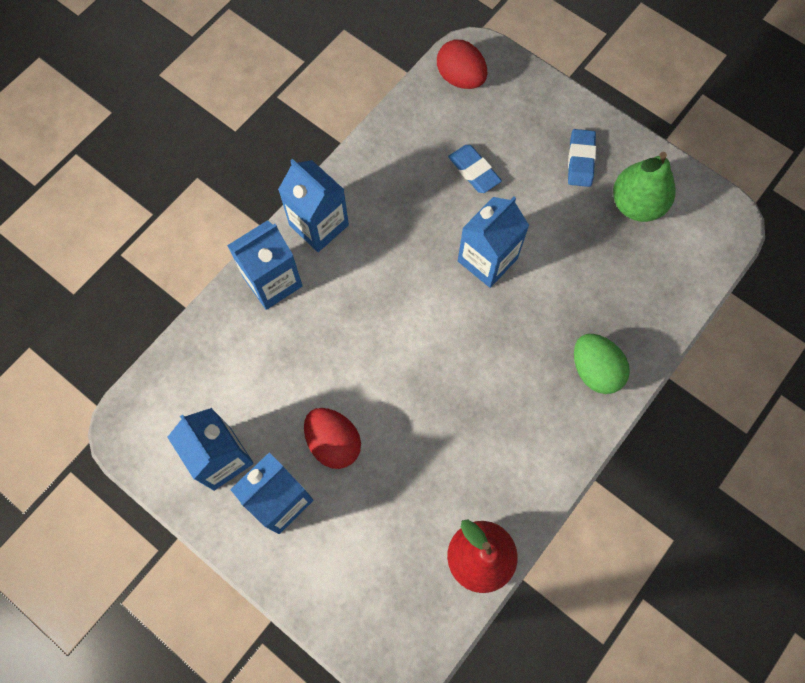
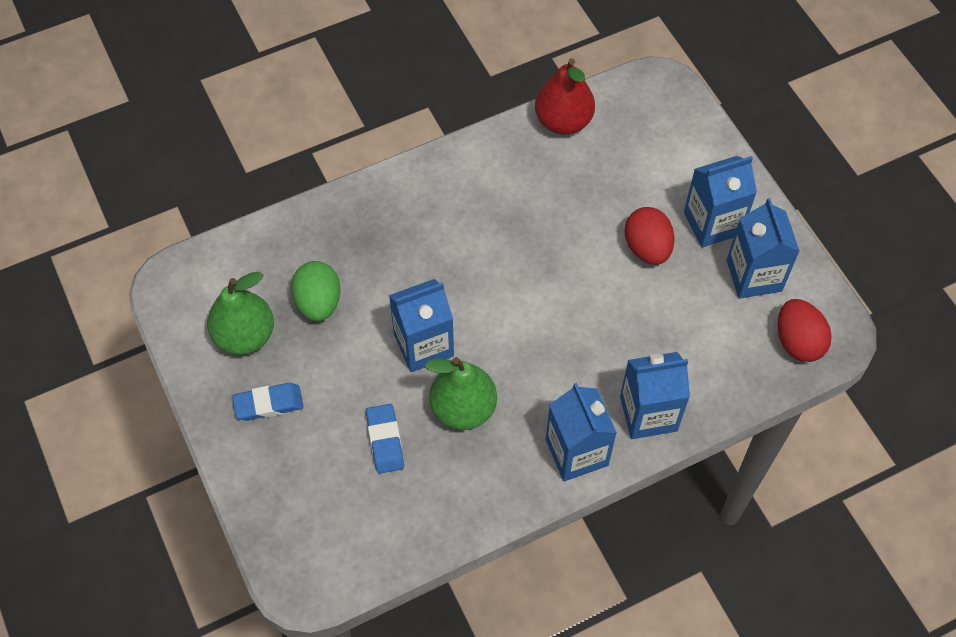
camera: 155 degrees left, 10 degrees down
red egg [437,39,487,89] -> red egg moved to [778,299,832,362]
blue eraser [568,129,596,187] -> blue eraser turned 45 degrees clockwise [232,383,303,421]
green egg [574,334,630,394] -> green egg moved to [291,261,341,321]
none -> green pear [425,357,497,430]

